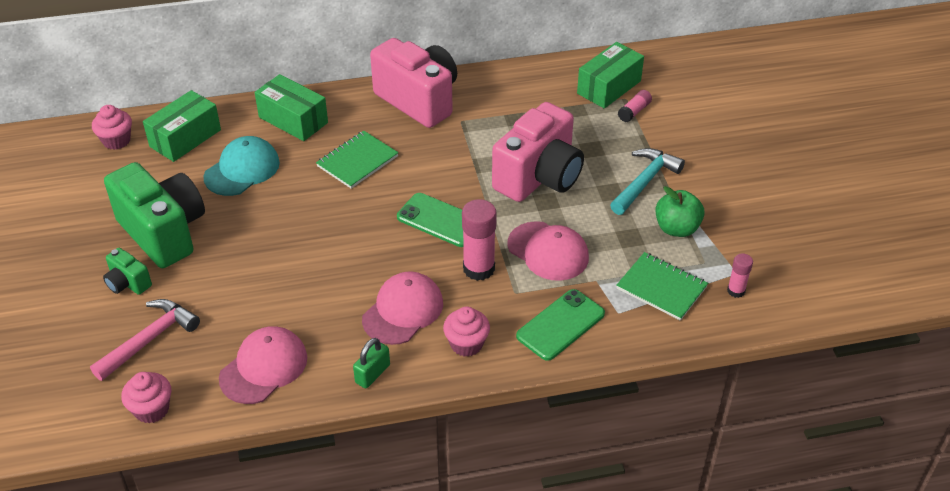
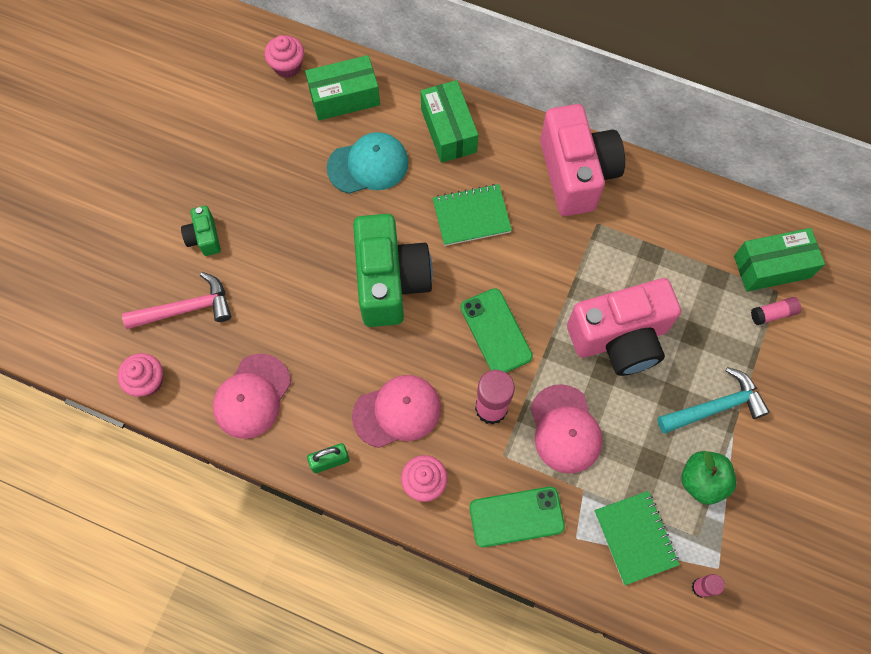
camera: 35 degrees right, 25 degrees up
green camera [104,162,205,268] -> green camera moved to [353,214,433,327]
pink cap [219,326,307,404] -> pink cap turned 135 degrees clockwise [213,354,291,439]

